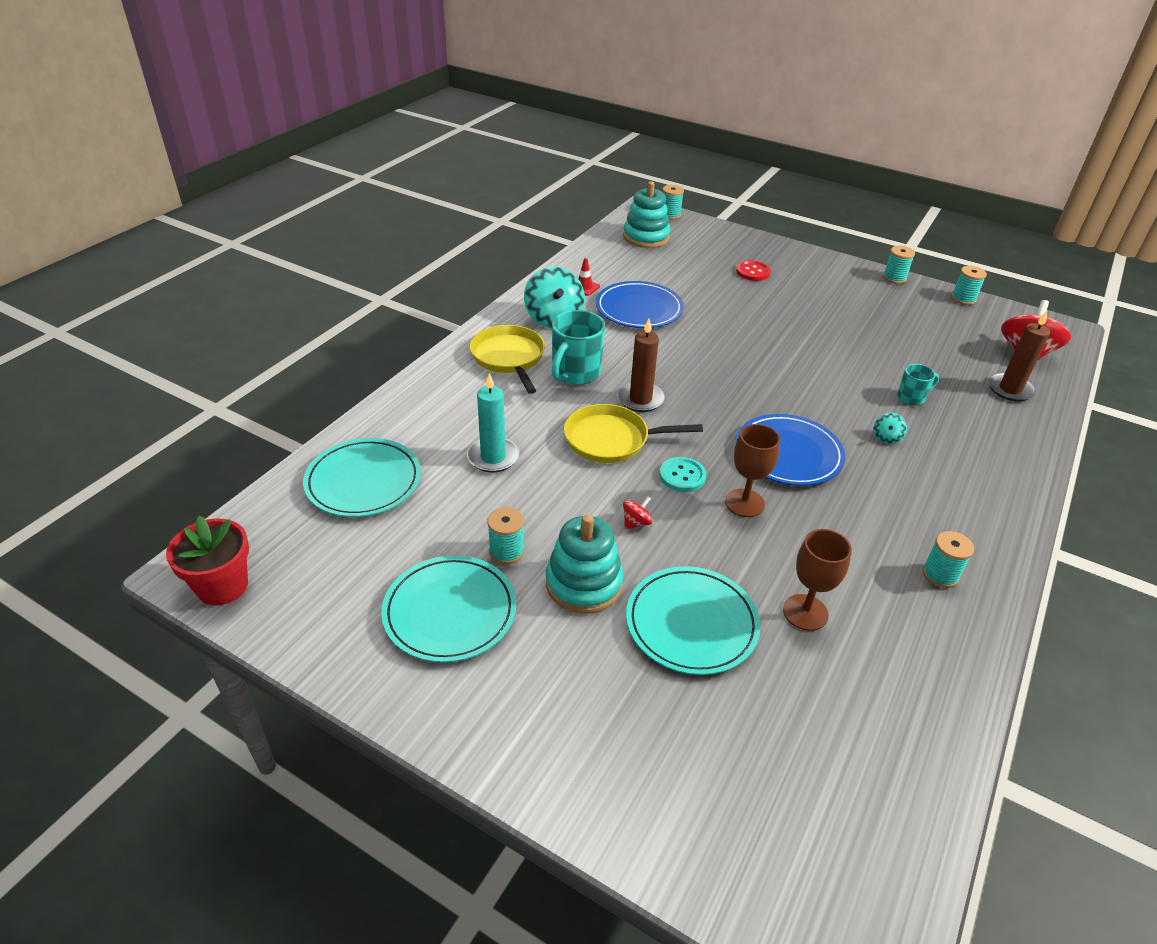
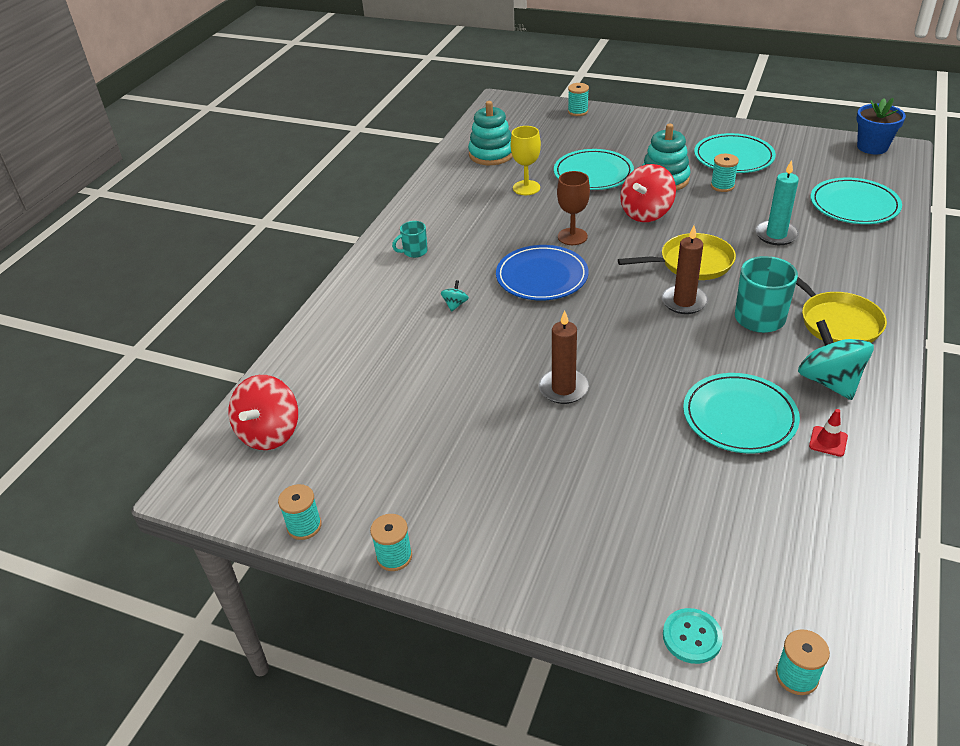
camera: 175 degrees right, 0 degrees up
red flower pot [166,516,249,605] -> blue flower pot [856,98,906,154]
blue plate [596,281,684,328] -> turquoise plate [683,373,800,454]
turquoise stacking toy [623,181,670,248] -> turquoise stacking toy moved to [468,101,513,165]
red spinning top [623,496,652,529] -> red spinning top [620,164,676,222], size x2.27
turquoise button [660,457,707,492] -> turquoise button moved to [663,608,723,664]
red button [736,260,771,281] -> none
brown goblet [783,529,852,631] -> yellow goblet [511,126,541,195]
turquoise mug [897,364,939,405] -> turquoise mug moved to [392,221,428,258]
turquoise spool [922,531,974,588] -> turquoise spool moved to [568,83,589,116]
brown candle [988,311,1050,402] -> brown candle moved to [539,310,589,404]

